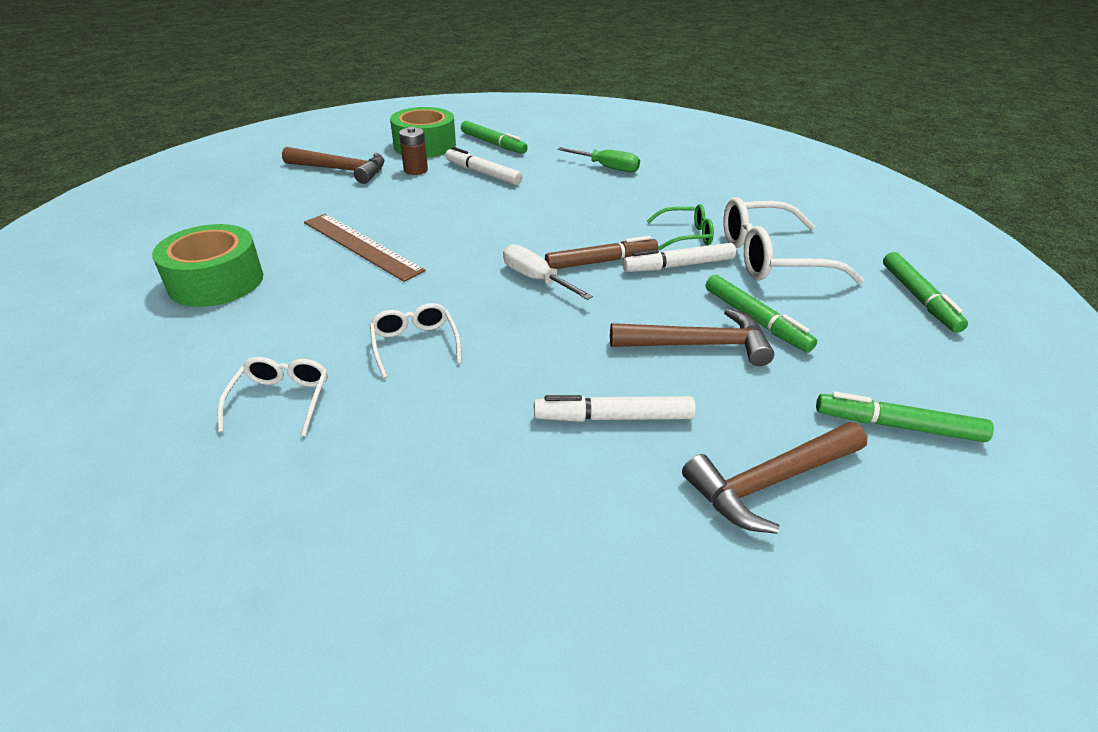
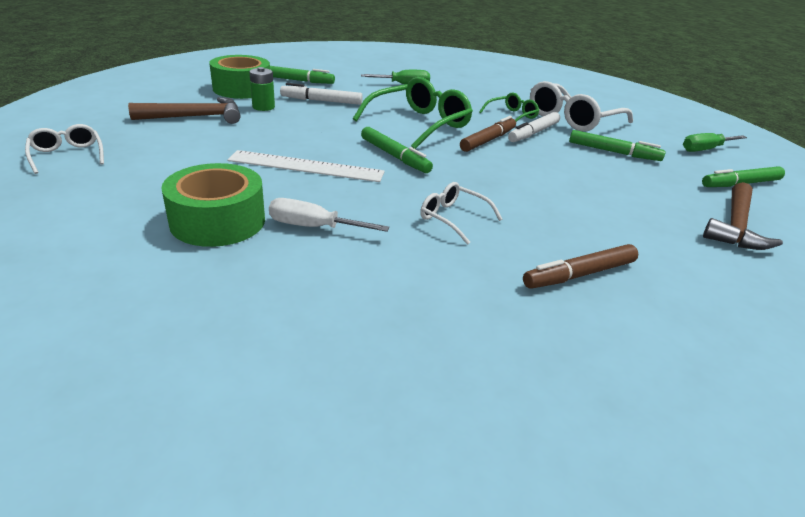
camera: 35 degrees left, 5 degrees down
white glasses [218,357,328,436] -> white glasses moved to [25,124,104,174]
brown ruler [304,214,426,282] -> white ruler [227,150,385,182]
brown battery [399,127,428,175] -> green battery [249,67,275,111]
white screwdriver [503,244,593,300] -> white screwdriver moved to [269,198,389,232]
white marker [534,395,696,422] -> none
brown hammer [610,308,774,366] -> none
green marker [883,252,968,333] -> green marker moved to [361,127,433,173]
none -> green glasses [353,77,473,149]
none -> brown marker [523,244,638,289]
none -> green screwdriver [683,133,747,152]

